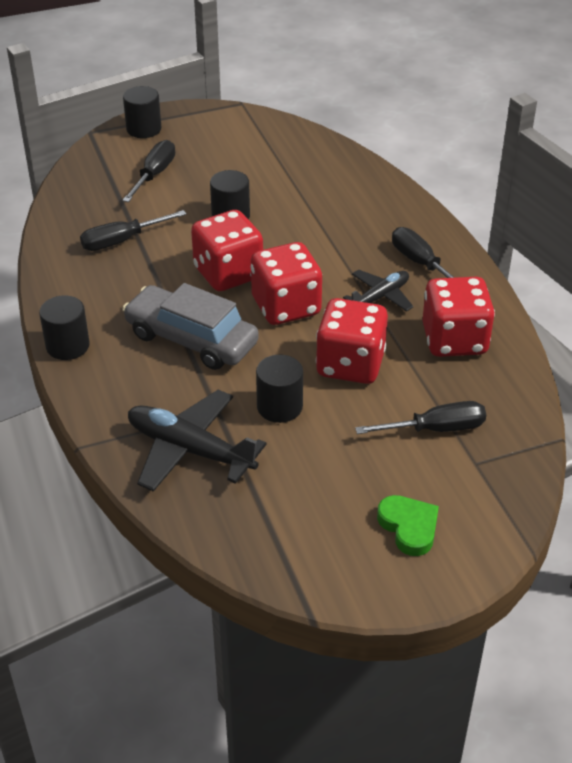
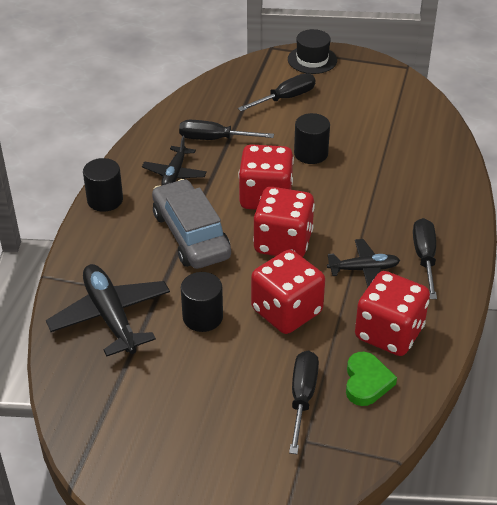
camera: 35 degrees right, 0 degrees up
black cylinder [123,86,161,138] -> black hat [288,29,337,74]
black screwdriver [355,401,486,434] -> black screwdriver turned 105 degrees counterclockwise [289,350,319,454]
green heart [377,495,439,556] -> green heart moved to [346,352,397,406]
none -> black plane [142,136,207,185]

